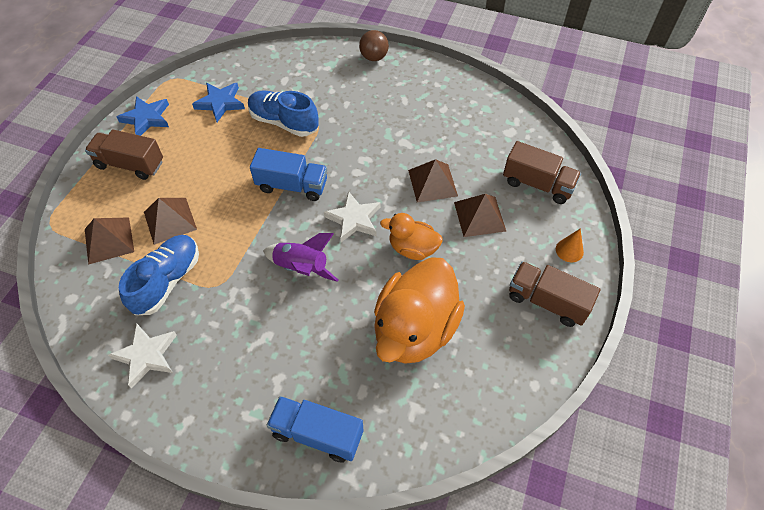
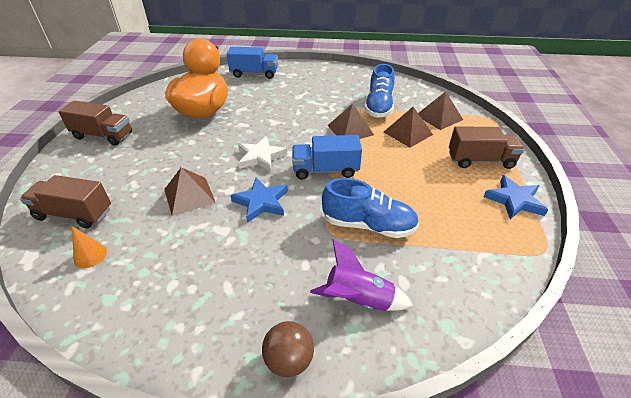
camera: 165 degrees right, 15 degrees down
white star [108,323,177,389] -> none
blue star [192,83,245,122] -> blue star moved to [230,178,288,223]
purple rocket [263,233,339,282] -> purple rocket moved to [310,239,413,311]
orange duck [380,213,443,260] -> none
brown pyramid [454,194,506,237] -> brown pyramid moved to [328,103,374,139]
orange cone [556,228,584,262] -> orange cone moved to [72,226,107,268]

